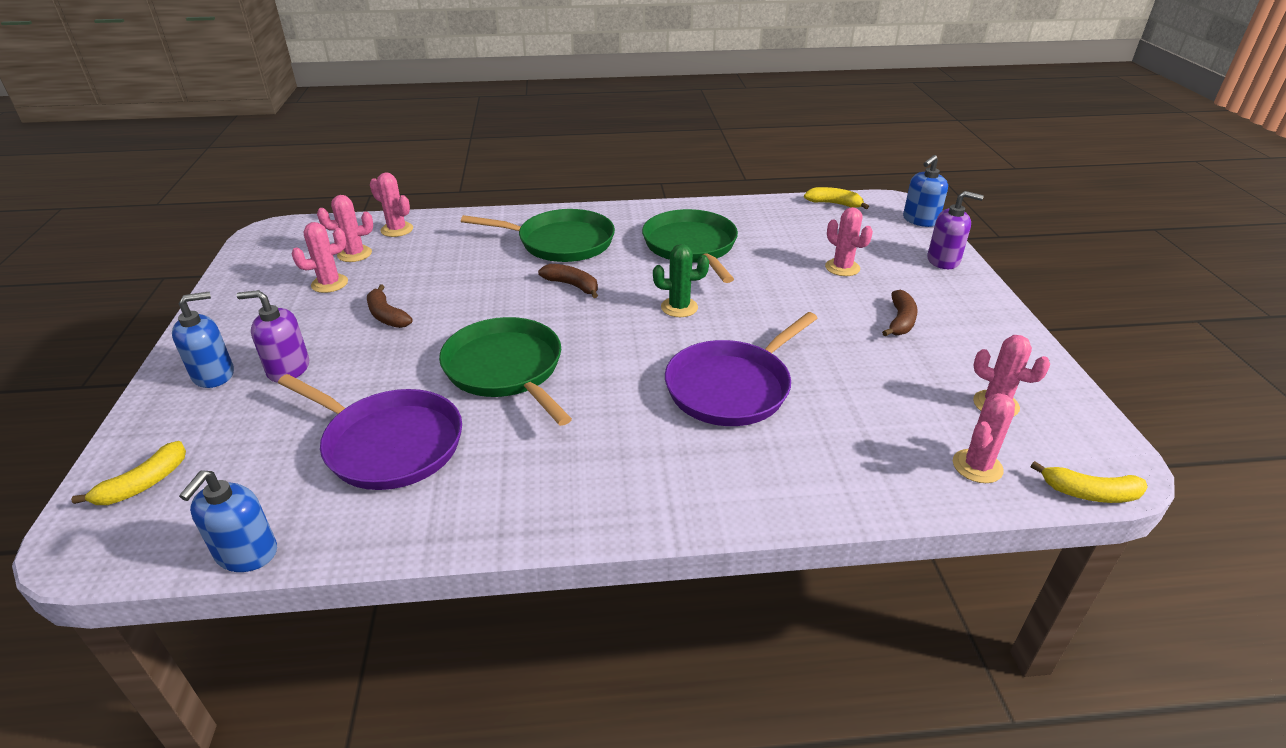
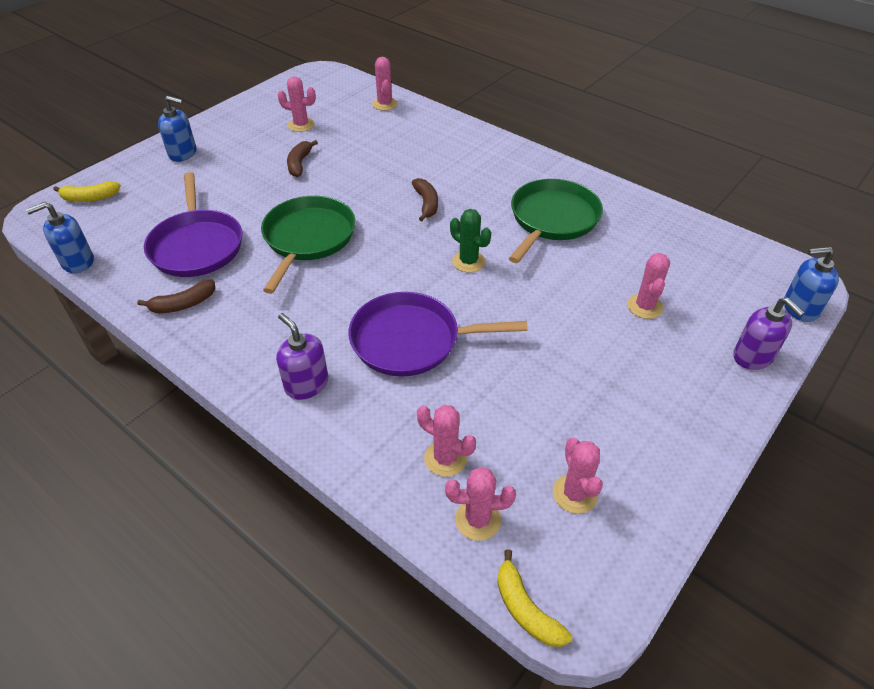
camera: 45 degrees right, 10 degrees up
purple soap dispenser [237,290,309,383] -> purple soap dispenser moved to [276,313,328,400]
pink cactus [317,195,373,262] -> pink cactus moved to [417,405,476,477]
green pan [461,209,615,262] -> none
yellow banana [804,187,869,209] -> none
brown banana [882,290,918,336] -> brown banana moved to [137,280,215,313]

